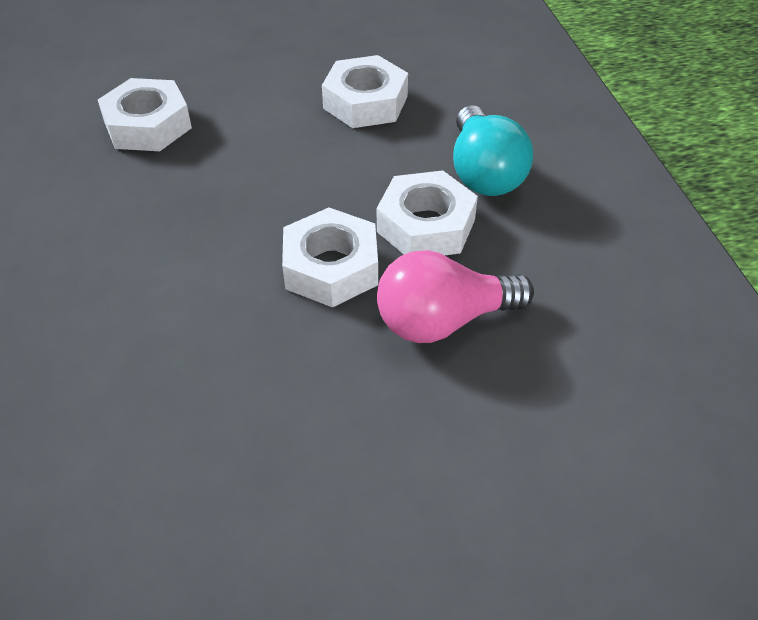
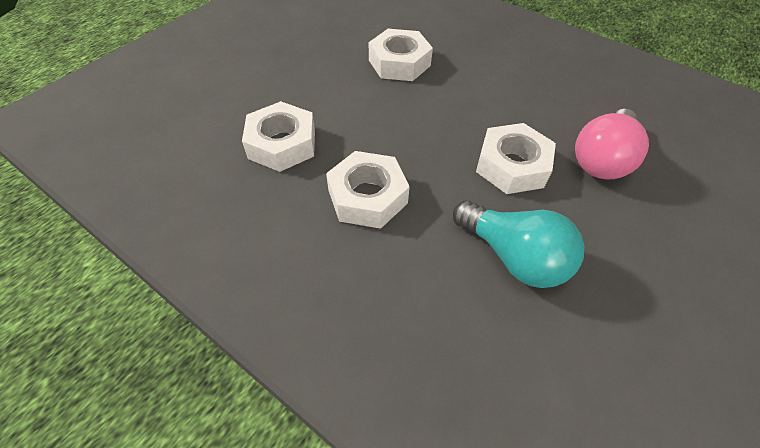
camera: 40 degrees left, 5 degrees up
white nut [377,170,478,255] -> white nut moved to [326,151,410,229]
turquoise light bulb [453,105,533,196] -> turquoise light bulb moved to [453,200,584,288]

